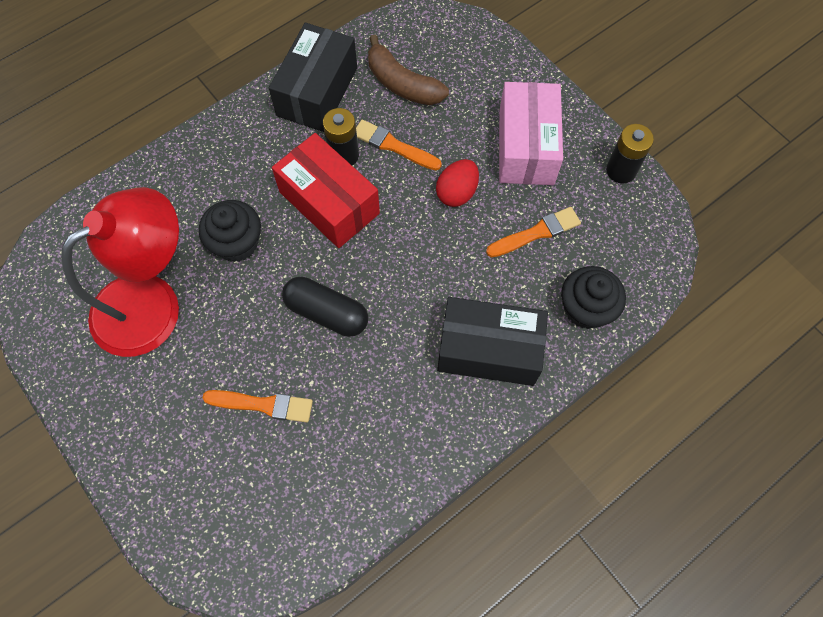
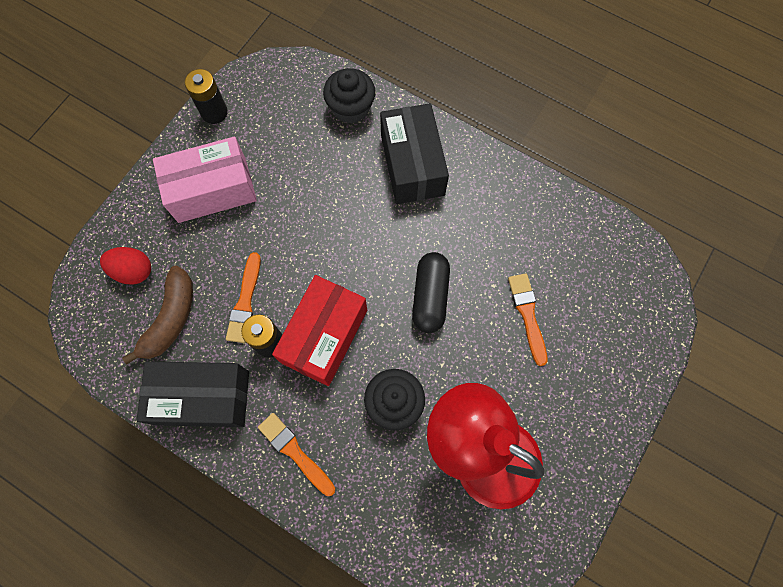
camera: 110 degrees left, 5 degrees up
red egg [436,159,479,207] -> red egg moved to [100,247,151,284]
orange brush [486,207,581,257] -> orange brush moved to [258,413,335,496]

